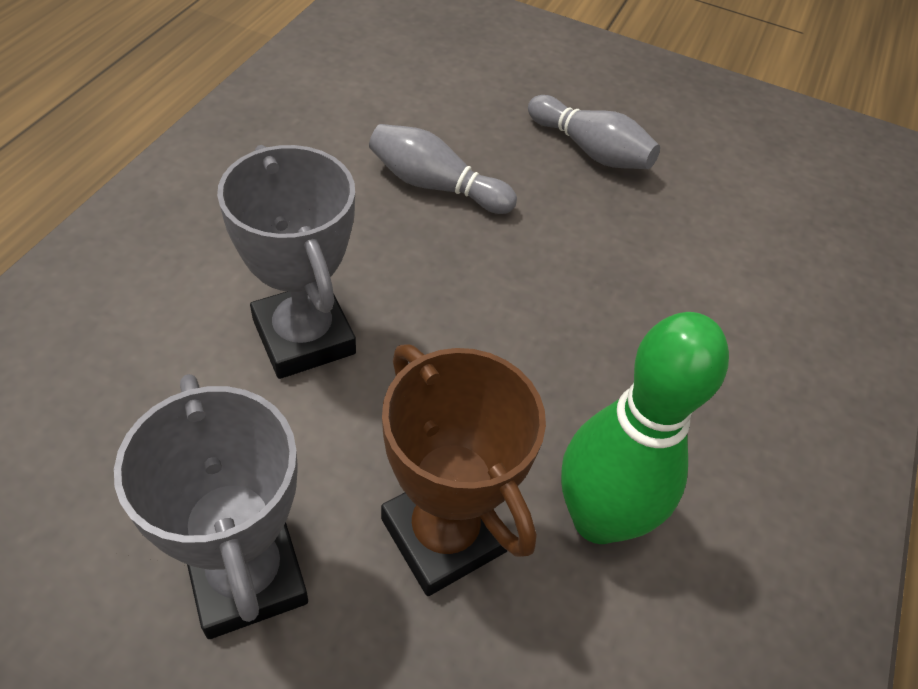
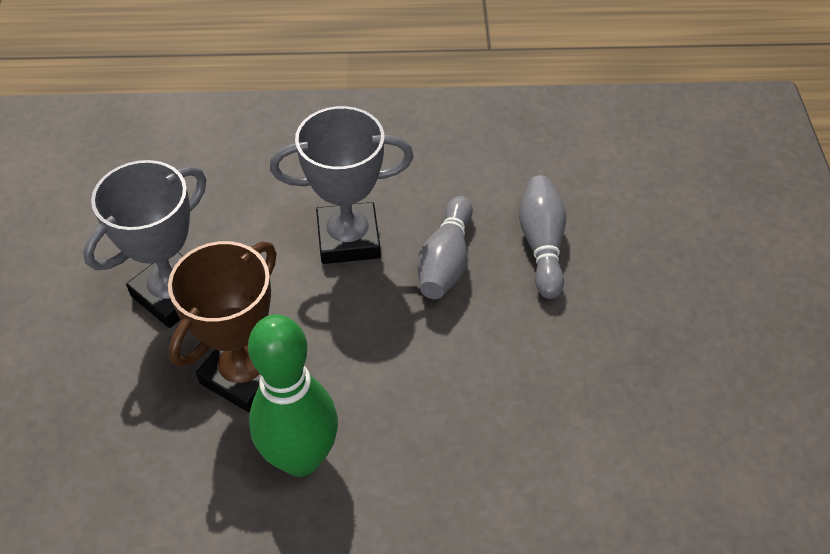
camera: 70 degrees right, 0 degrees up
grey trophy [217,145,356,379] -> grey trophy turned 45 degrees clockwise [270,106,414,264]
grey bowling pin [528,95,660,169] -> grey bowling pin moved to [417,196,473,299]

